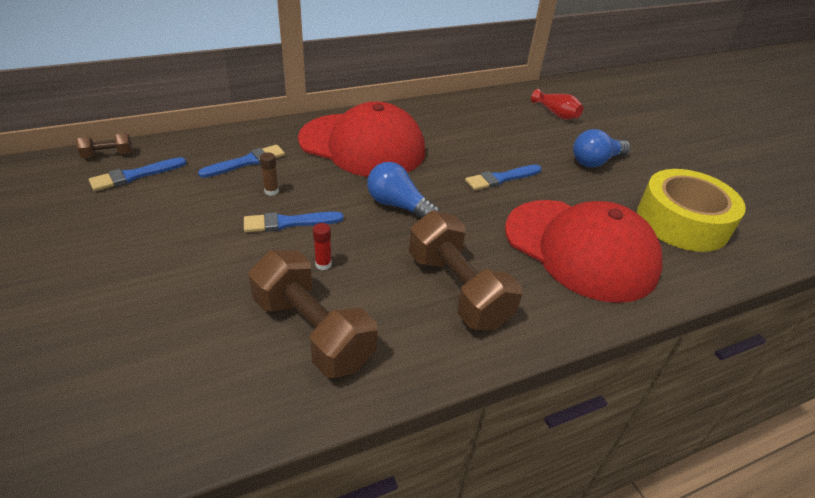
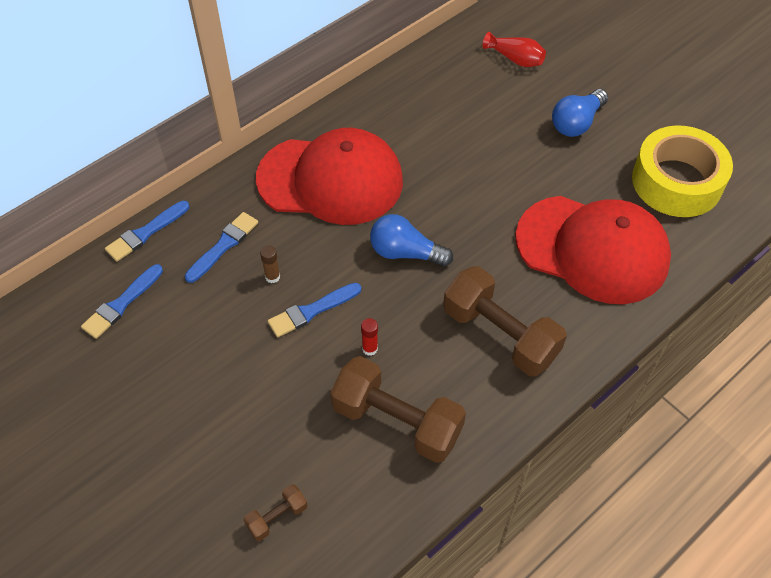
camera: 15 degrees left, 15 degrees up
brown dumbbell [76,134,132,158] -> brown dumbbell moved to [243,484,308,541]
blue brush [465,165,541,191] -> blue brush moved to [105,201,189,262]

